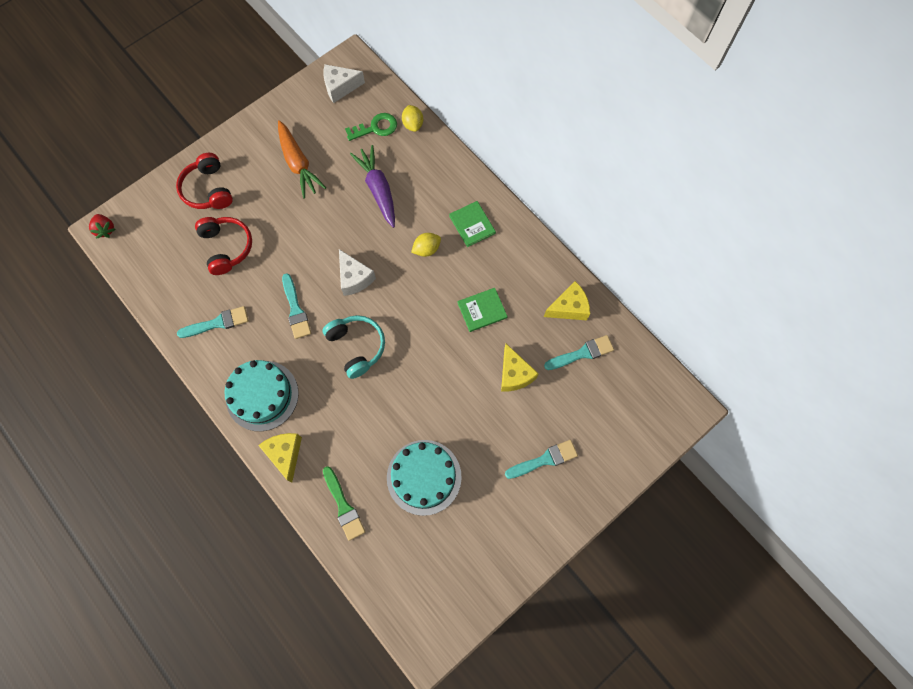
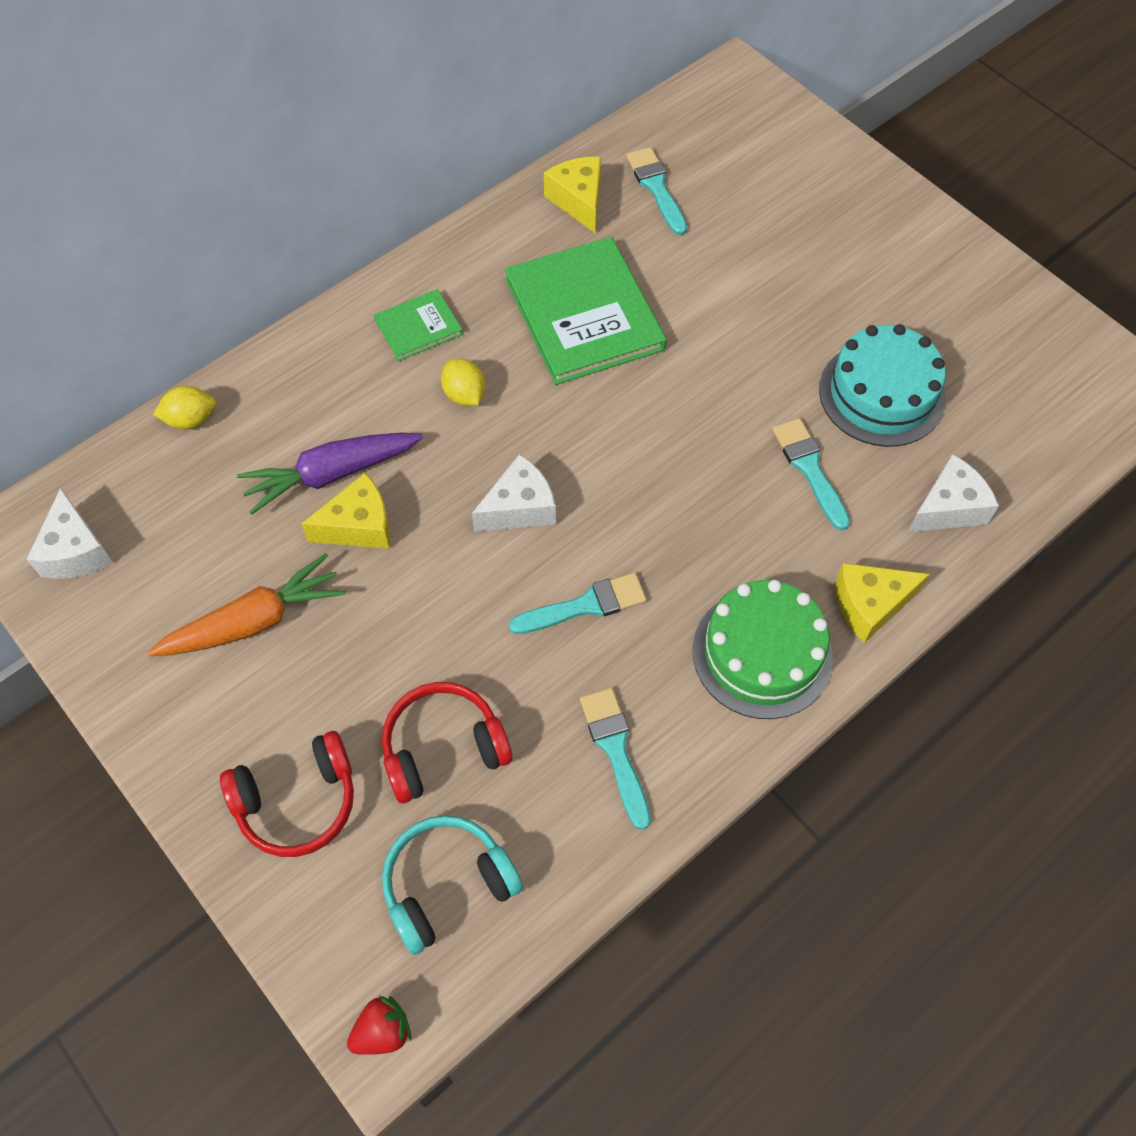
camera: 90 degrees left, 10 degrees down
turquoise cake [225,360,299,431] -> green cake [693,580,833,719]
turquoise headphones [322,315,385,379] -> turquoise headphones moved to [382,815,523,955]
green brush [323,466,365,541] -> white cheese [908,454,999,532]
green key [345,113,397,141] -> none
green book [457,288,508,332] -> green book [505,237,667,385], size x2.01
yellow cheese [501,344,539,391] -> yellow cheese moved to [301,473,391,549]
turquoise brush [505,440,578,479] -> turquoise brush moved to [772,418,850,530]

